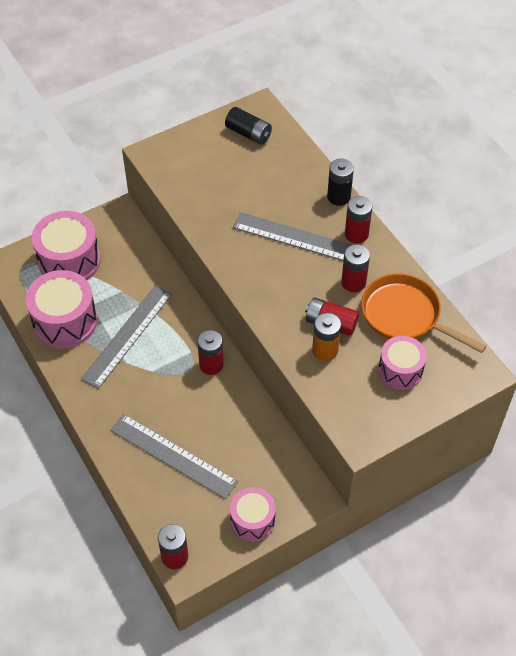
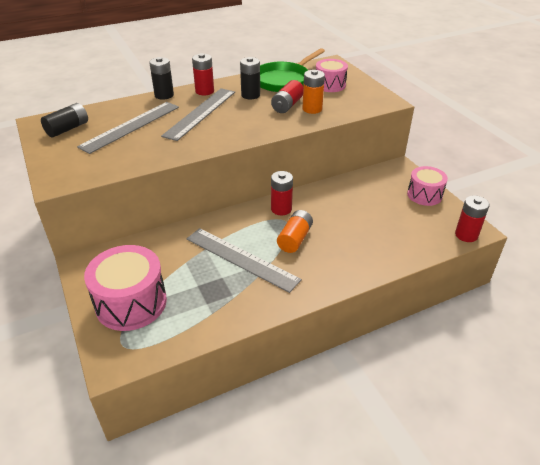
camera: 85 degrees left, 15 degrees down
pink drum [25,270,97,348] -> none
grey ruler [110,414,238,499] -> grey ruler moved to [77,102,179,154]
red battery [341,244,370,292] -> black battery [240,57,260,99]
orange pan [361,274,486,353] -> green pan [260,48,325,92]
none -> orange battery [277,210,313,253]

